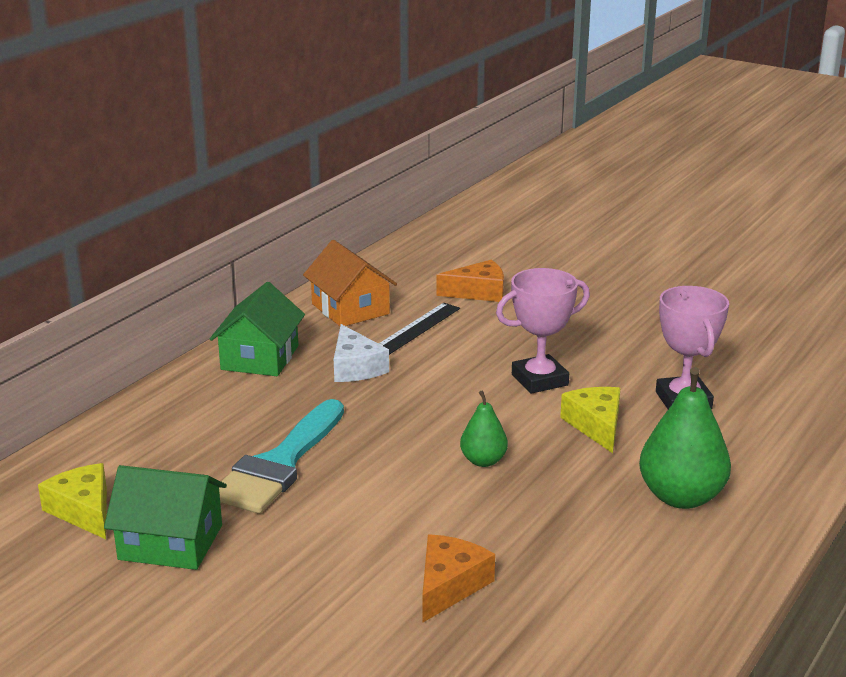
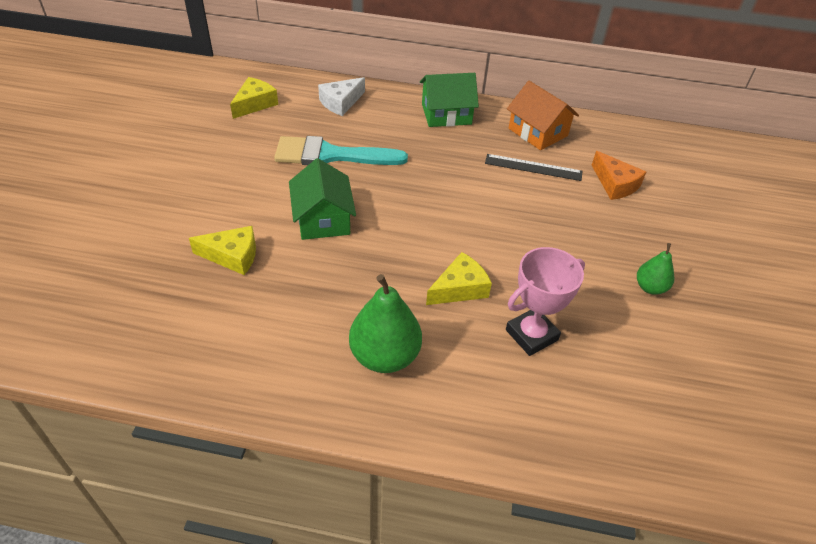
camera: 65 degrees right, 20 degrees up
green house [104,465,227,570] -> green house moved to [289,158,356,240]
orange house [303,240,397,326] -> orange house turned 75 degrees counterclockwise [507,81,579,150]
white cheese [334,324,389,382] -> white cheese moved to [318,77,365,116]
orange cheese [422,534,495,623] -> yellow cheese [189,226,256,275]
green pear [460,390,508,467] -> green pear moved to [637,243,674,295]
pink trophy [496,268,590,394] -> none

